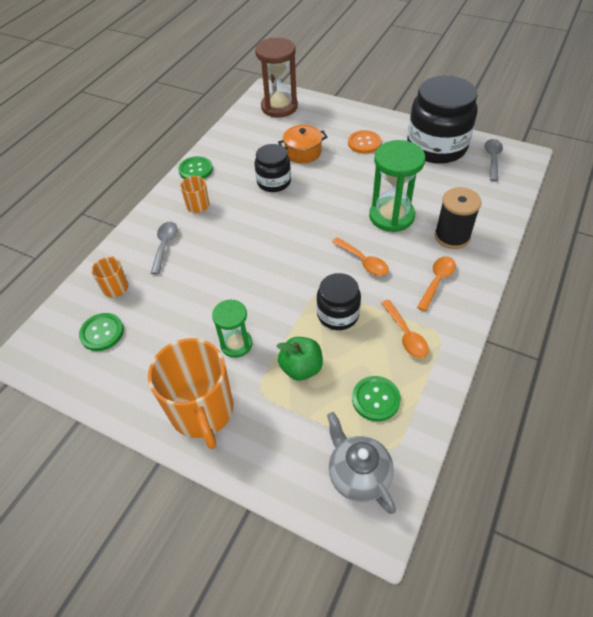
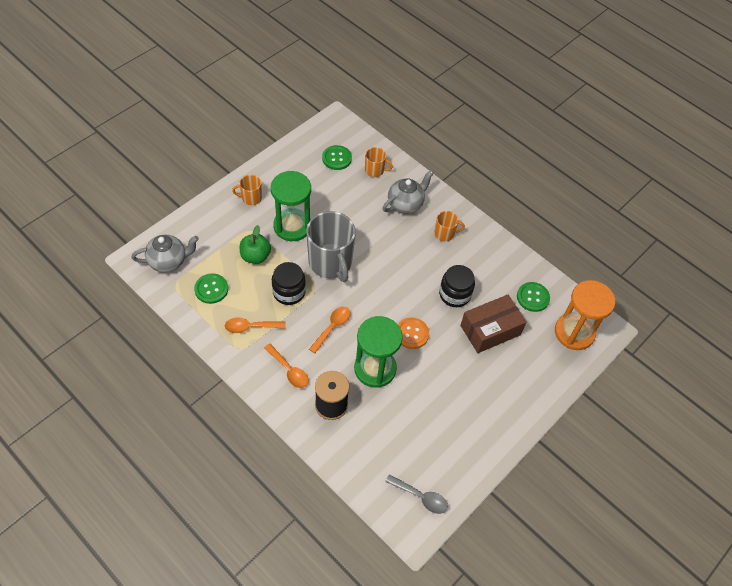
camera: 100 degrees right, 5 degrees up
orange mug [148,338,233,449] -> orange mug [232,175,262,205], size x0.48
grey spoon [151,222,177,275] -> grey teapot [383,170,434,214]
green button [178,156,213,179] -> green button moved to [517,282,550,312]
green hourglass [212,299,252,358] -> green hourglass [271,171,311,241], size x1.66
brown hourglass [255,38,298,117] -> orange hourglass [555,280,615,350]
orange pot [278,125,327,163] -> brown box [460,294,527,353]
orange spoon [332,237,389,276] -> orange spoon turned 150 degrees clockwise [309,307,350,353]
orange button [348,130,381,154] -> orange button moved to [398,317,429,349]
black jar [407,76,478,164] -> none
none -> grey mug [306,211,356,282]

